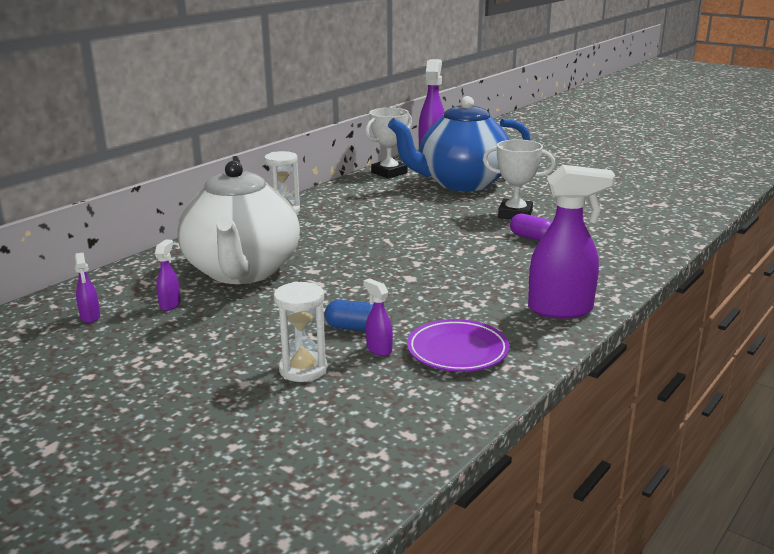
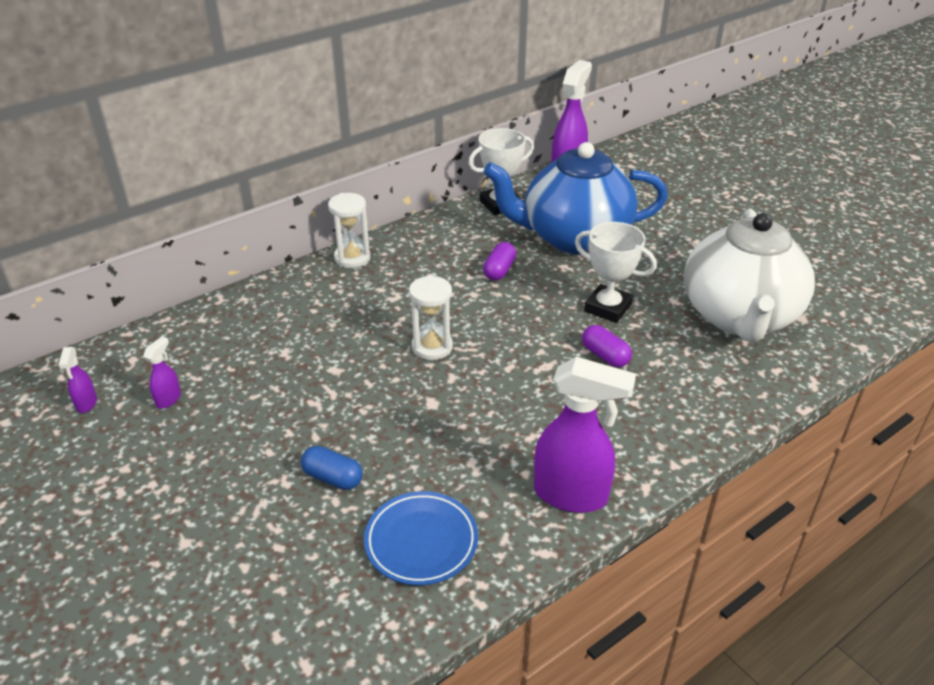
camera: 15 degrees right, 15 degrees up
white teapot [177,161,300,284] -> white teapot moved to [684,209,815,342]
white hourglass [274,281,327,382] -> white hourglass moved to [409,275,453,360]
purple spray bottle [363,278,393,356] -> none
purple plate [407,319,510,372] -> blue plate [364,491,478,585]
none -> purple capsule [483,242,516,281]

